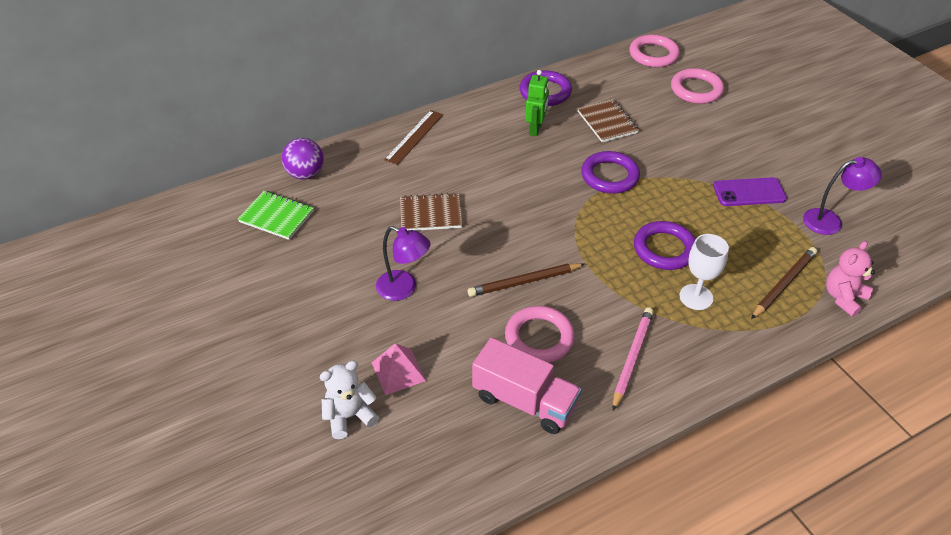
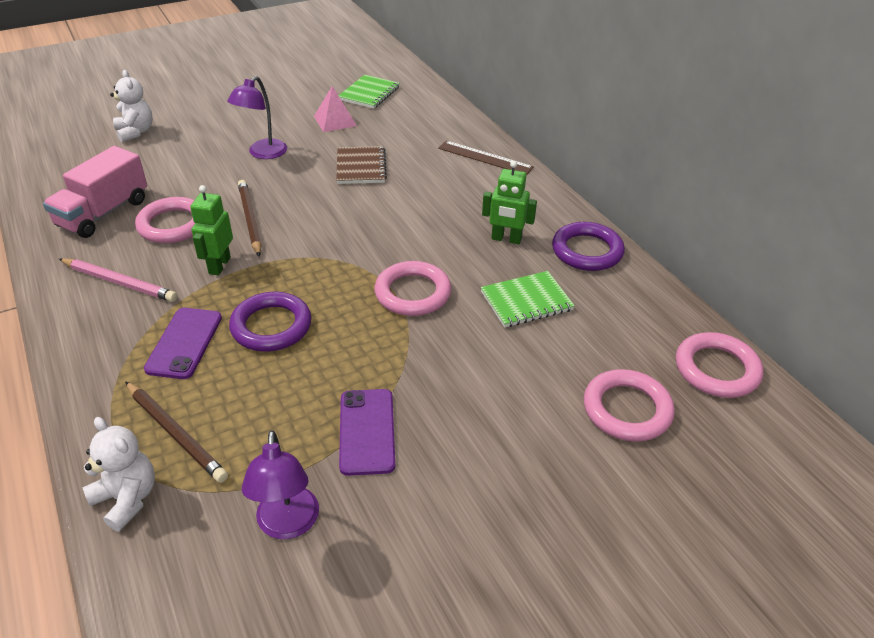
camera: 90 degrees right, 5 degrees down
purple ball [282,138,324,180] -> none
pink pyramid [372,343,426,395] -> pink pyramid moved to [314,86,357,132]
brown notebook [577,99,639,142] -> green notebook [481,271,575,327]
purple ring [581,151,640,194] -> pink ring [374,261,452,316]
white goblet [679,234,729,310] -> purple phone [144,308,222,379]
pink teddy bear [826,241,875,317] -> white teddy bear [83,417,155,532]
none -> green robot [190,185,233,275]

